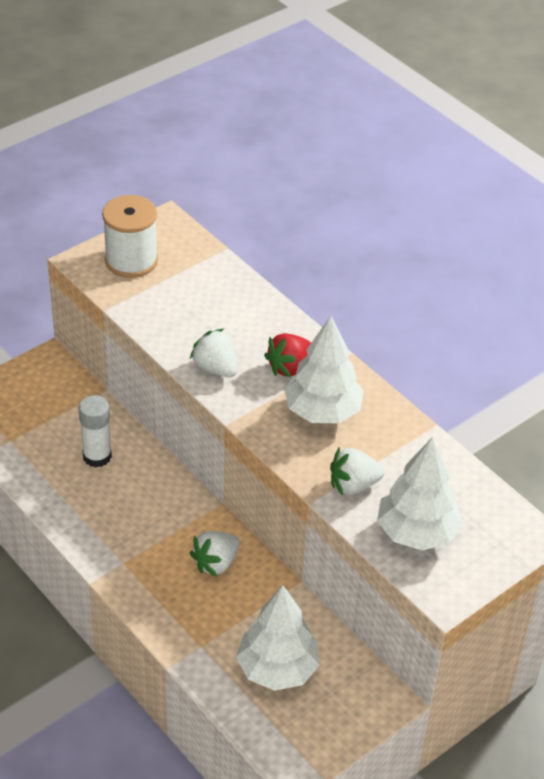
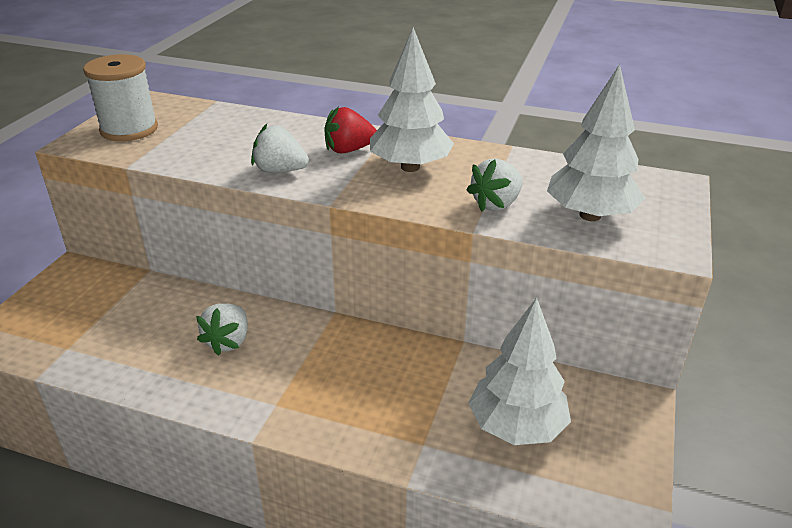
camera: 30 degrees left, 10 degrees down
white glue stick [79,395,112,467] -> none
white strawberry [190,531,240,577] -> white strawberry moved to [196,303,248,356]
red strawberry [264,333,311,378] -> red strawberry turned 60 degrees clockwise [325,107,377,153]

